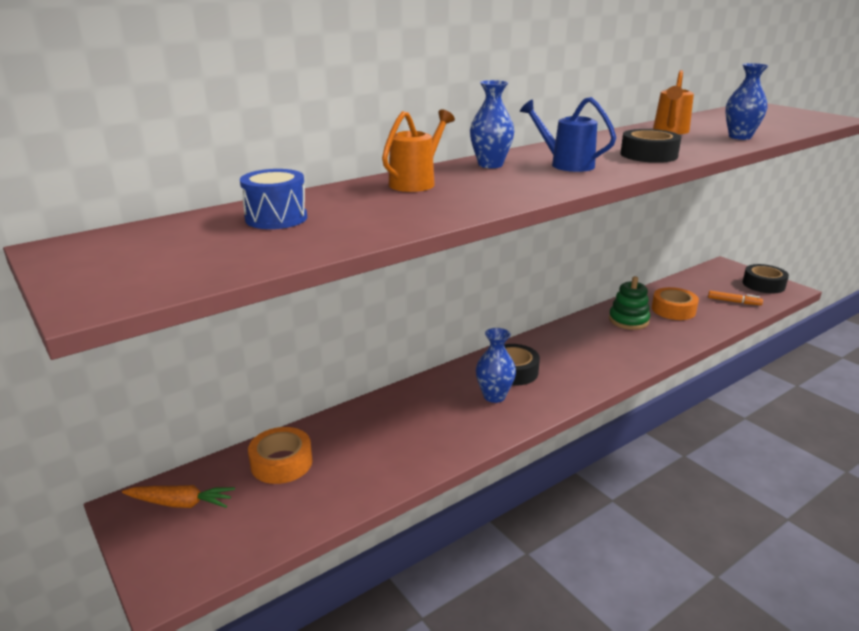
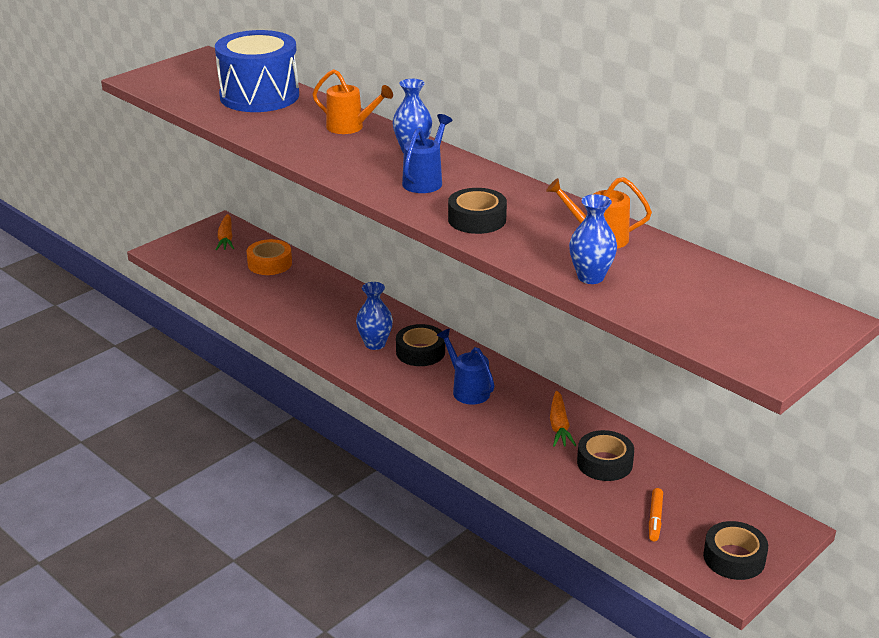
camera: 80 degrees right, 5 degrees up
blue drum [240,169,307,229] -> blue drum [215,30,299,112], size x1.96
green stacking toy [609,276,650,330] -> orange carrot [550,391,577,447]
orange tape [652,287,699,320] -> black tape [577,430,634,481]
none -> blue watering can [436,329,495,405]

